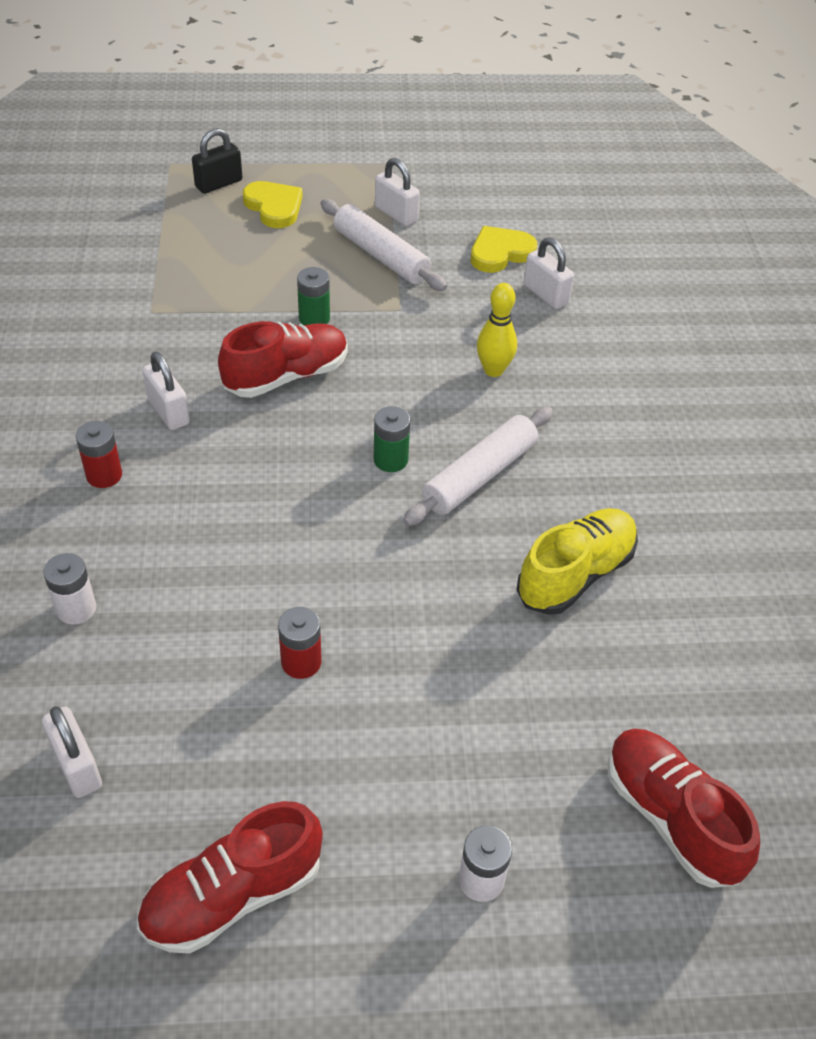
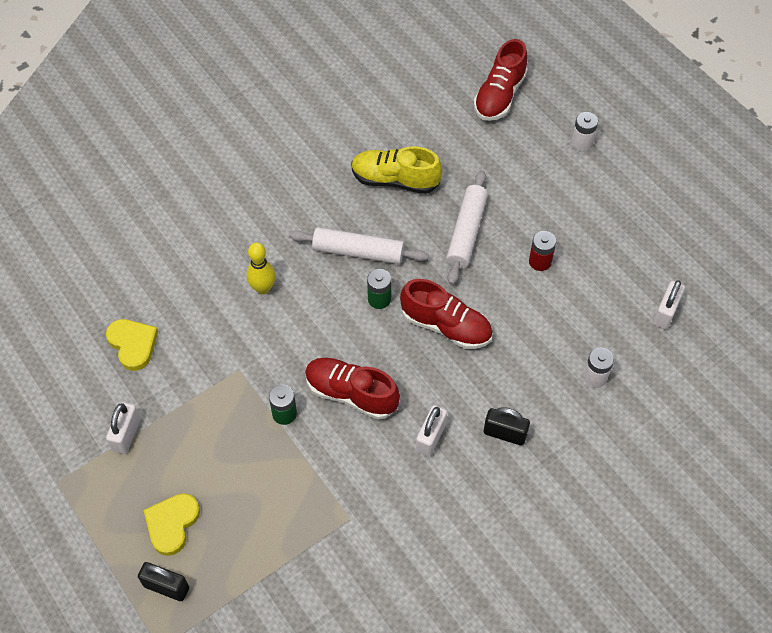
camera: 120 degrees left, 10 degrees up
red battery [76,421,122,488] -> black padlock [484,407,530,446]
red shoe [137,801,323,954] -> red shoe moved to [400,279,493,349]
white rolling pin [321,199,447,291] -> white rolling pin moved to [446,170,488,285]
yellow heart [471,226,537,273] -> yellow heart turned 150 degrees counterclockwise [106,319,158,371]
white padlock [523,237,574,309] -> none

